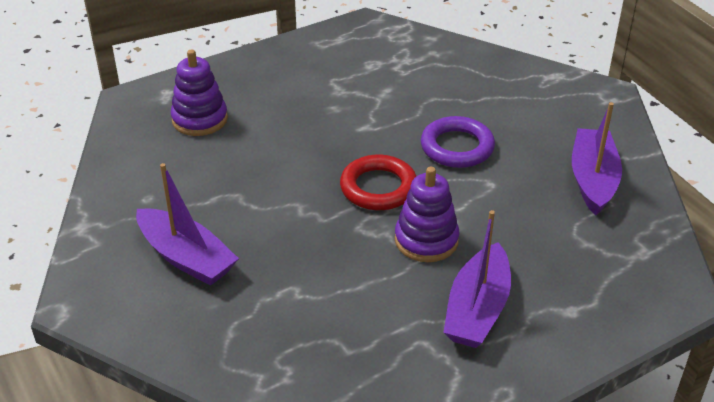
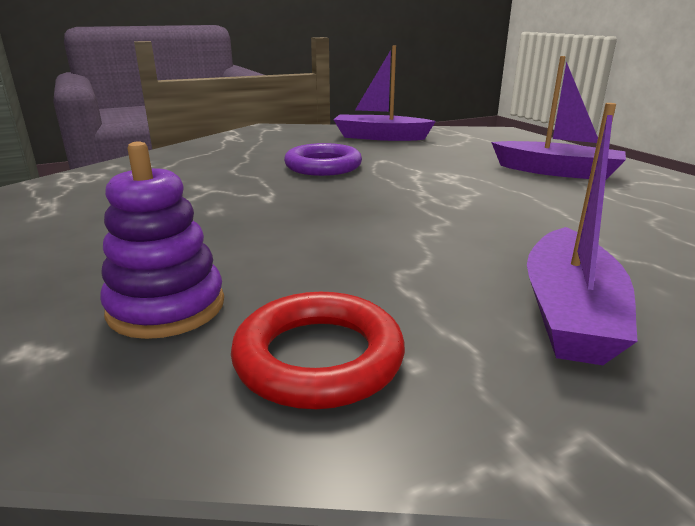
camera: 85 degrees left, 15 degrees down
purple boat [136,163,239,286] -> purple boat turned 150 degrees clockwise [527,103,638,365]
red ring [340,155,416,210] -> red ring moved to [231,292,405,409]
purple stacking toy [395,167,460,262] -> none

